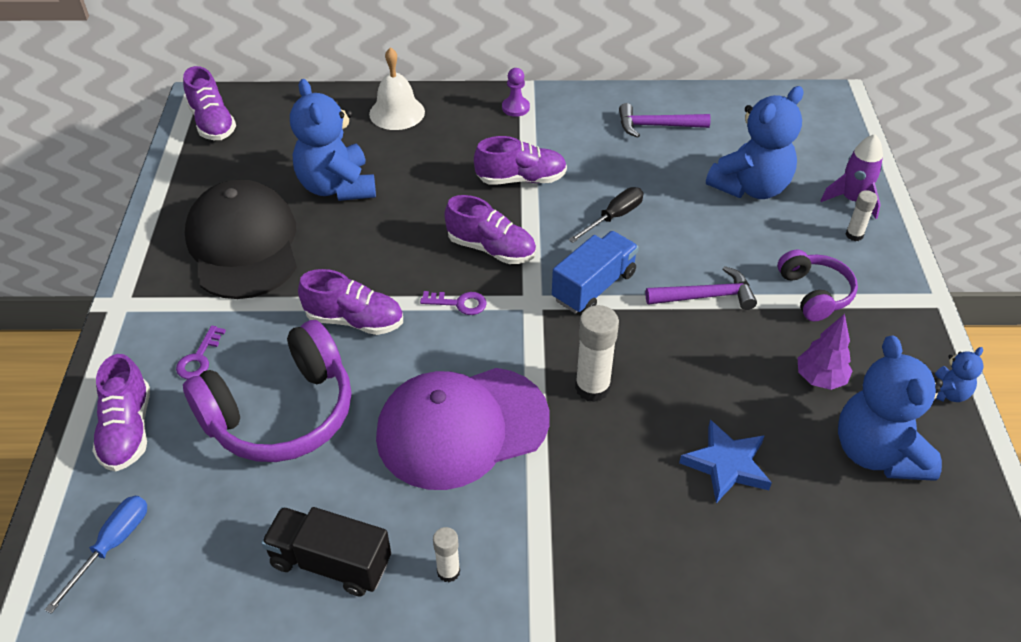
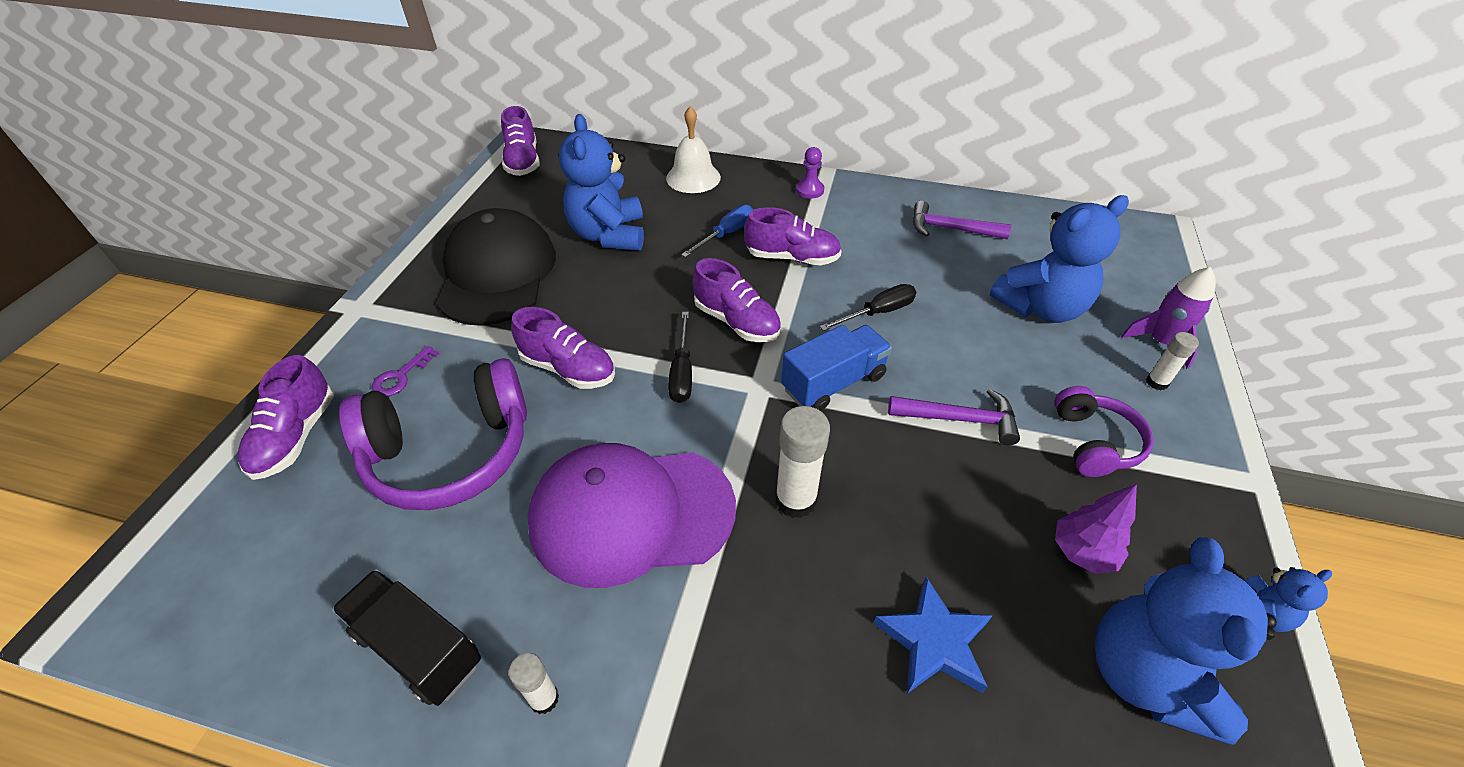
camera: 15 degrees right, 0 degrees up
blue screwdriver [45,496,147,613] -> blue screwdriver moved to [681,205,753,258]
purple key [420,291,487,315] -> black screwdriver [668,312,692,403]

